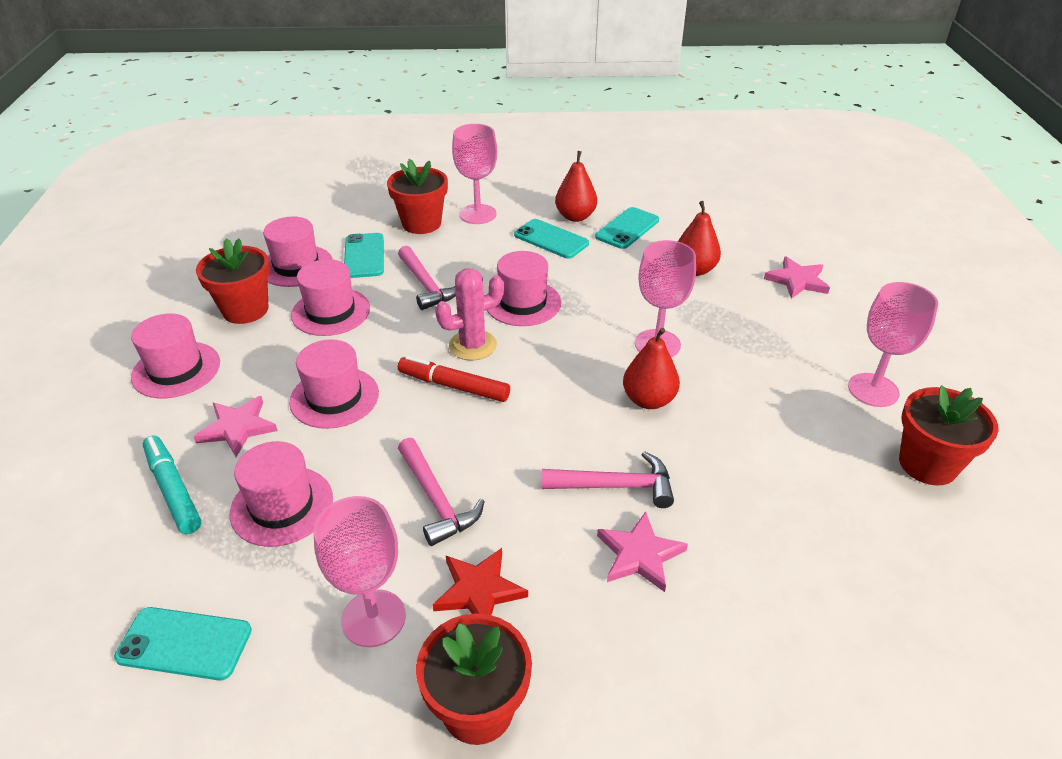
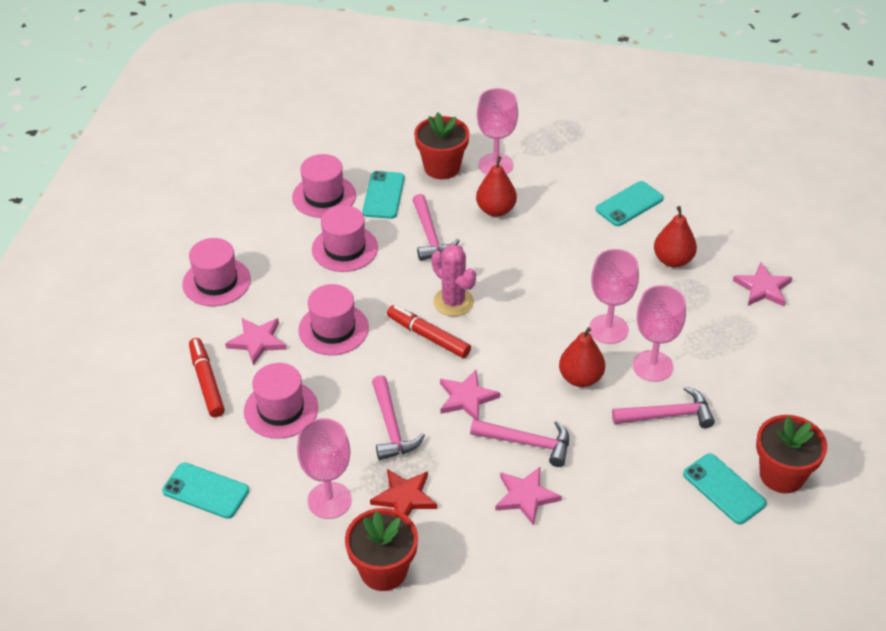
camera: 15 degrees right, 5 degrees up
turquoise marker [143,436,201,534] -> red marker [189,338,225,417]
red flower pot [196,238,270,324] -> none
pink cactus [435,268,504,361] -> pink cactus turned 60 degrees clockwise [431,244,476,317]
pink hat [487,251,561,326] -> none
turquoise phone [514,219,589,259] -> turquoise phone moved to [683,453,767,524]
red pear [555,151,597,222] -> red pear moved to [476,156,517,217]
pink goblet [848,282,938,407] -> pink goblet moved to [633,285,686,382]
none -> pink star [440,370,500,420]
none -> pink hammer [612,386,715,428]

